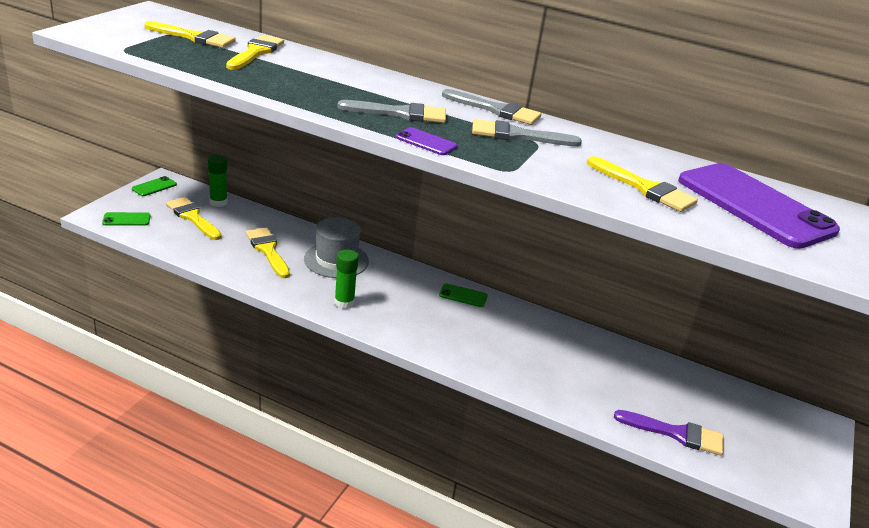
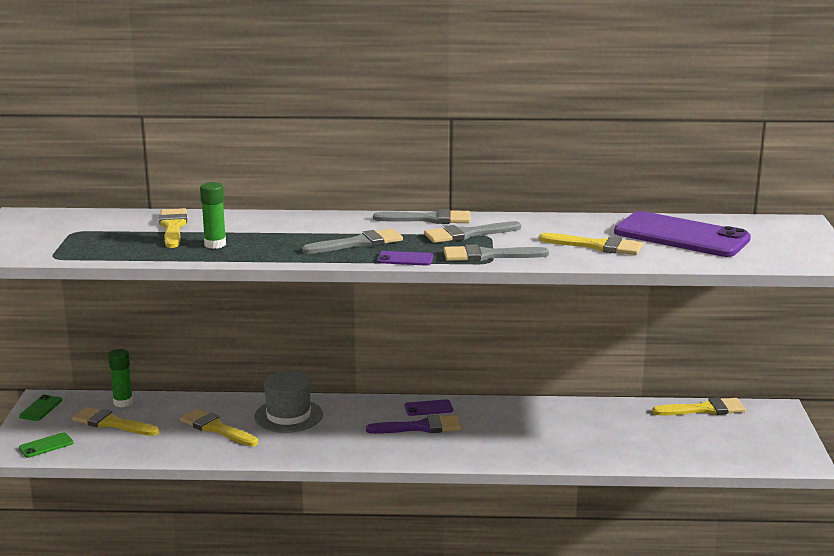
camera: 20 degrees left, 10 degrees down
yellow brush [144,21,236,48] -> yellow brush moved to [652,397,746,416]
green glue stick [335,250,359,309] -> green glue stick moved to [200,182,226,249]
green phone [439,283,488,307] -> purple phone [404,399,453,416]
purple brush [614,410,724,456] -> purple brush moved to [366,415,461,434]
none -> grey brush [444,244,549,261]

